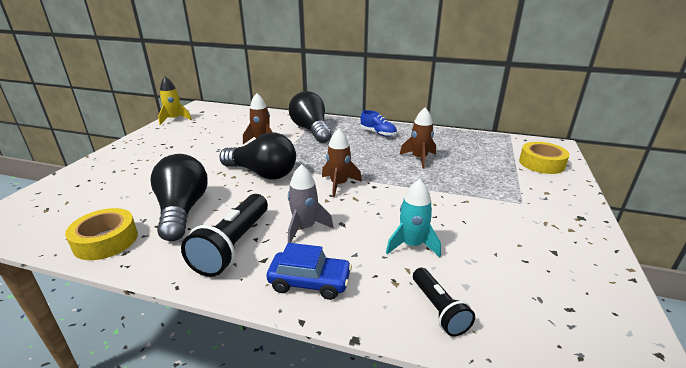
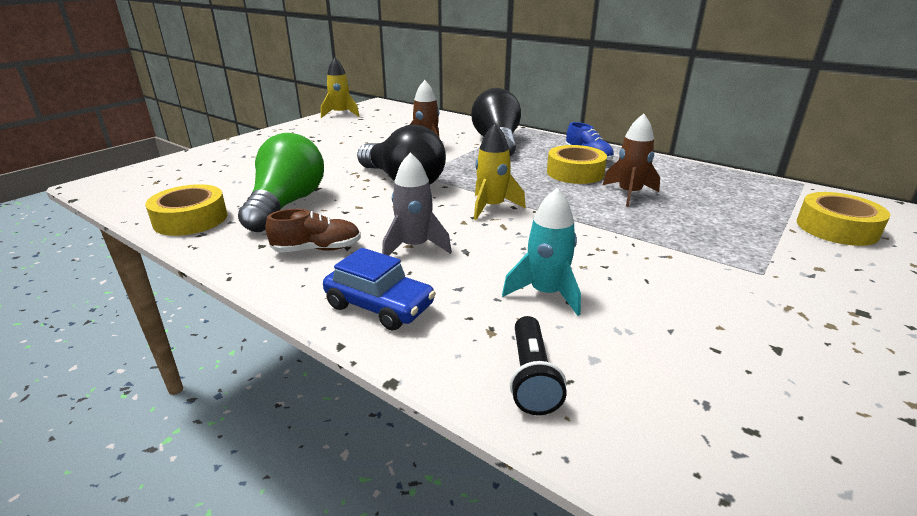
camera: 20 degrees right, 0 degrees up
black light bulb [150,154,208,241] -> green light bulb [238,133,324,232]
black flashlight [181,194,268,277] -> brown shoe [266,209,361,253]
brown rocket [322,129,362,197] -> yellow rocket [474,123,526,220]
none -> yellow tape [547,145,607,184]

